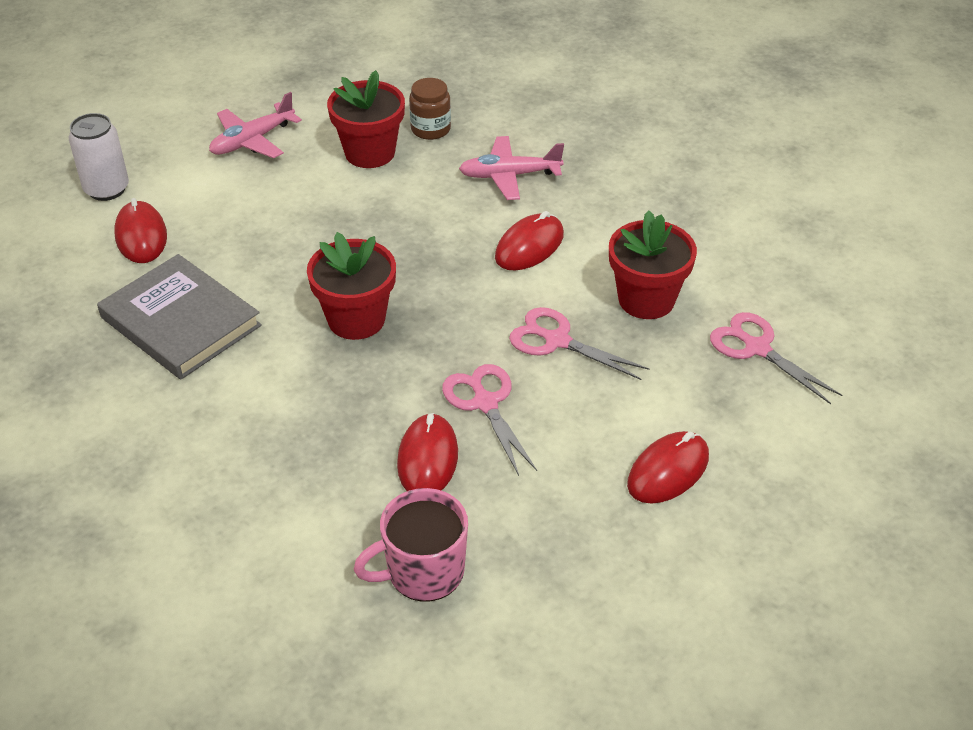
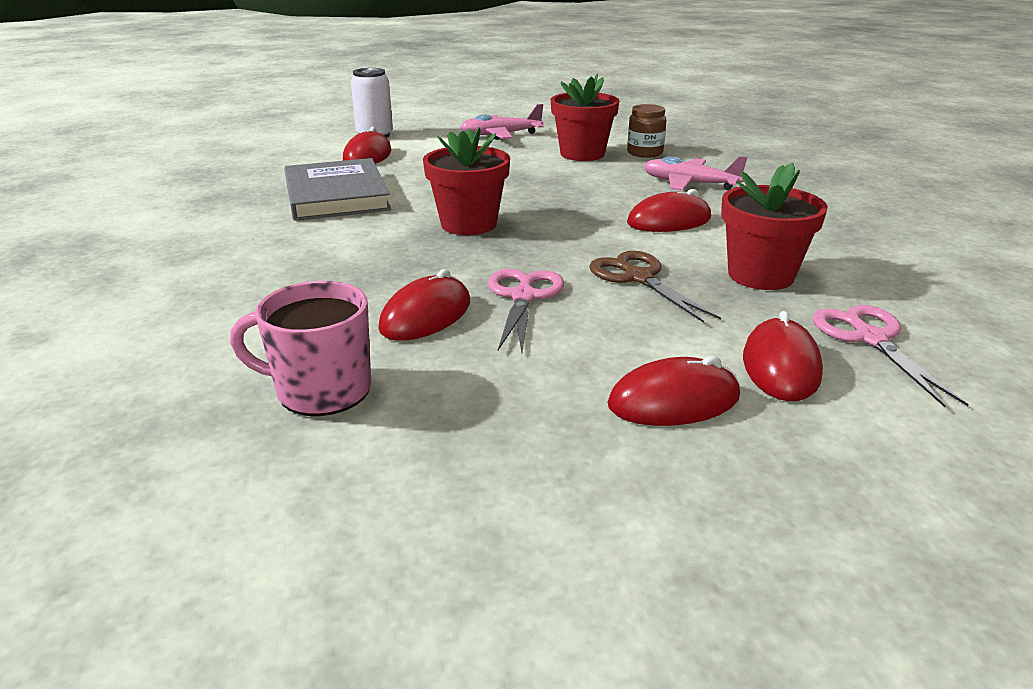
camera: 30 degrees right, 15 degrees down
pink scissors [509,307,649,380] -> brown scissors [589,251,721,323]
none -> red mouse [743,311,823,401]

